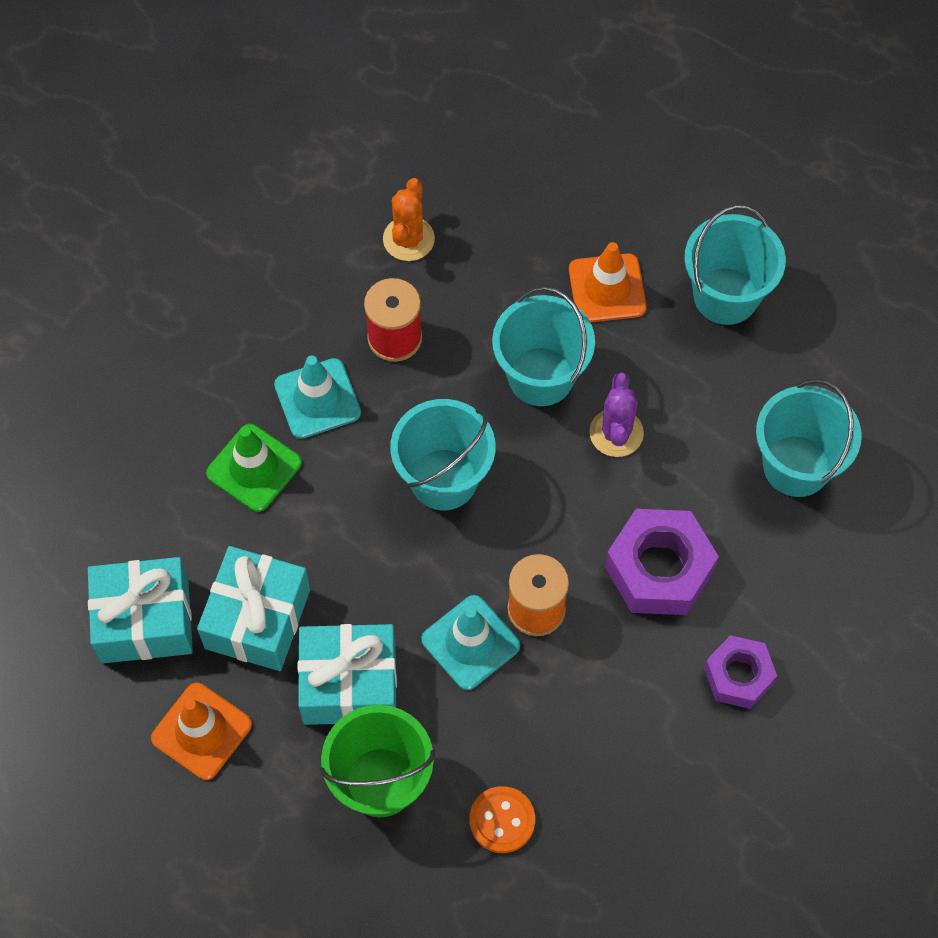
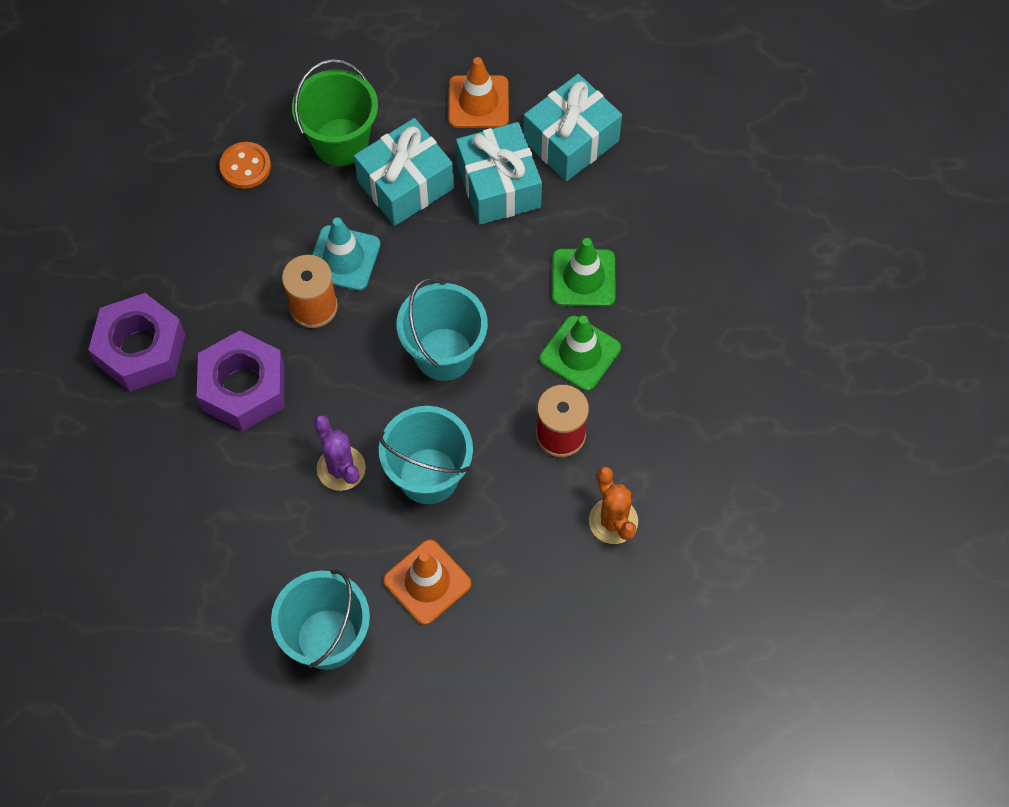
camera: 145 degrees right, 0 degrees up
turquoise traffic cone [274,355,361,439] -> green traffic cone [539,316,621,391]
purple nut [704,635,777,709] -> purple nut [88,293,185,392], size x1.58
turquoise bucket [756,379,862,497] -> none

